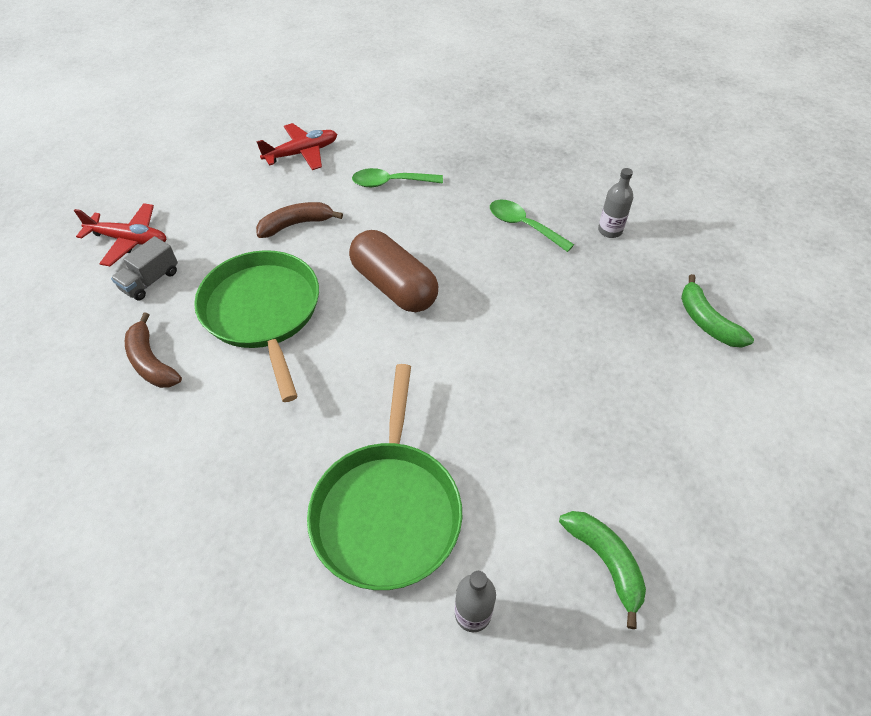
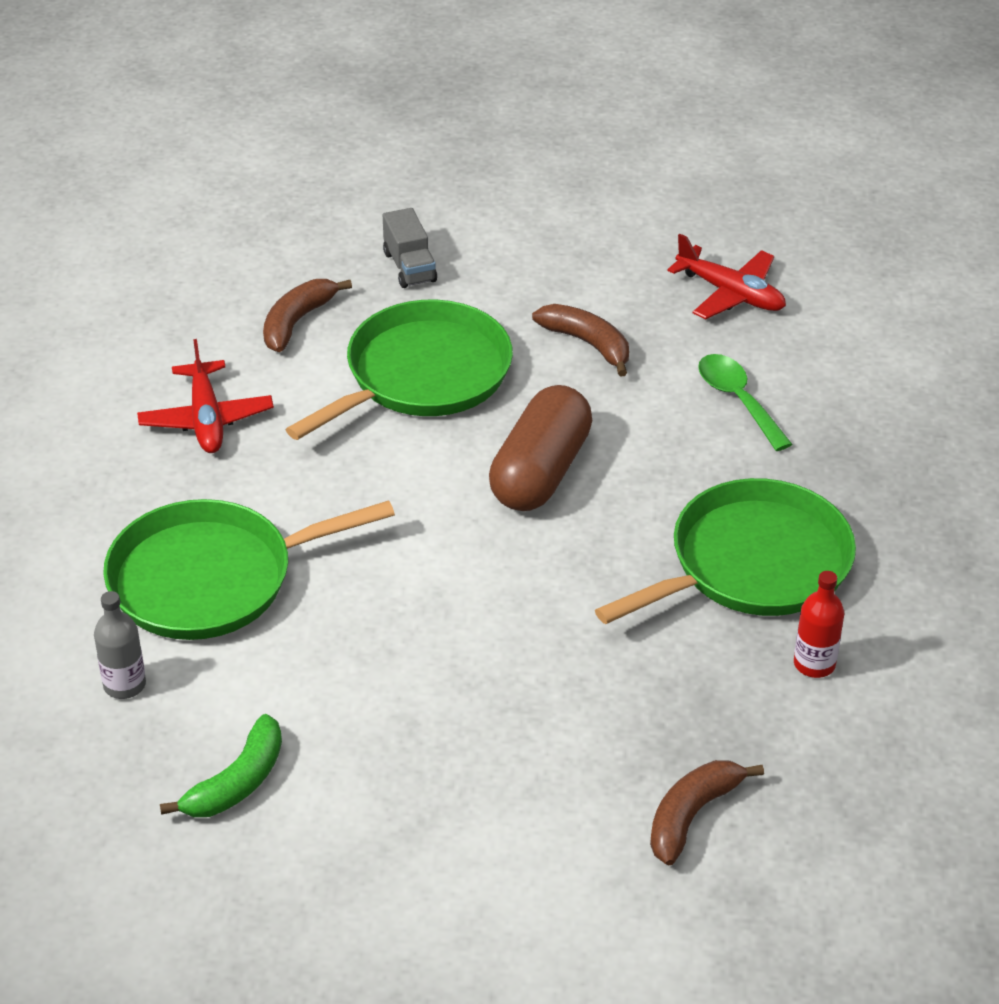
camera: 65 degrees right, 10 degrees down
red plane [74,203,167,266] -> red plane moved to [137,339,274,453]
grey truck [111,236,178,301] -> grey truck turned 120 degrees counterclockwise [383,208,437,288]
green spoon [490,200,574,252] -> green pan [595,478,856,624]
grey bottle [598,168,633,238] -> red bottle [794,571,844,678]
green banana [681,274,754,348] -> brown banana [650,760,764,865]

